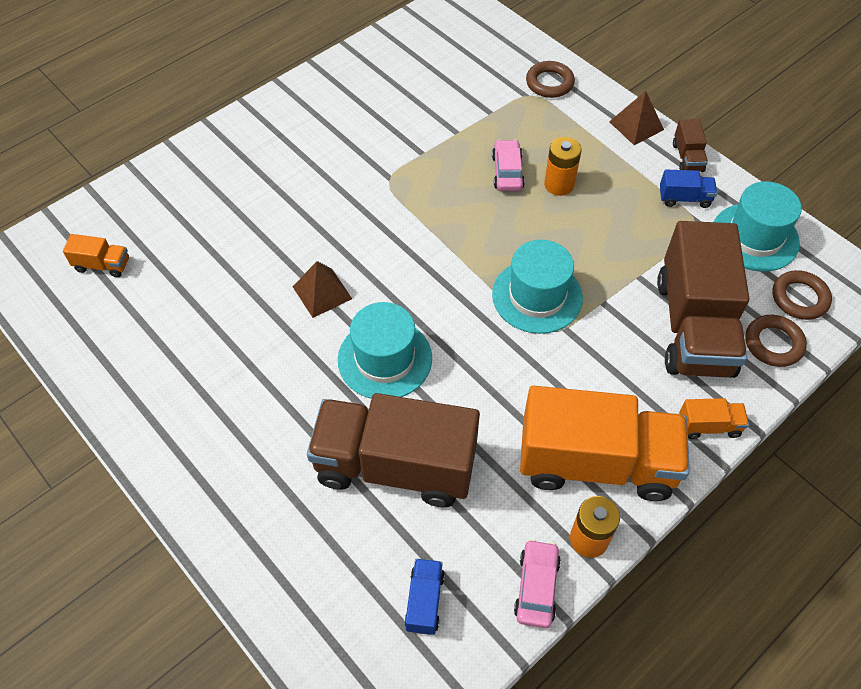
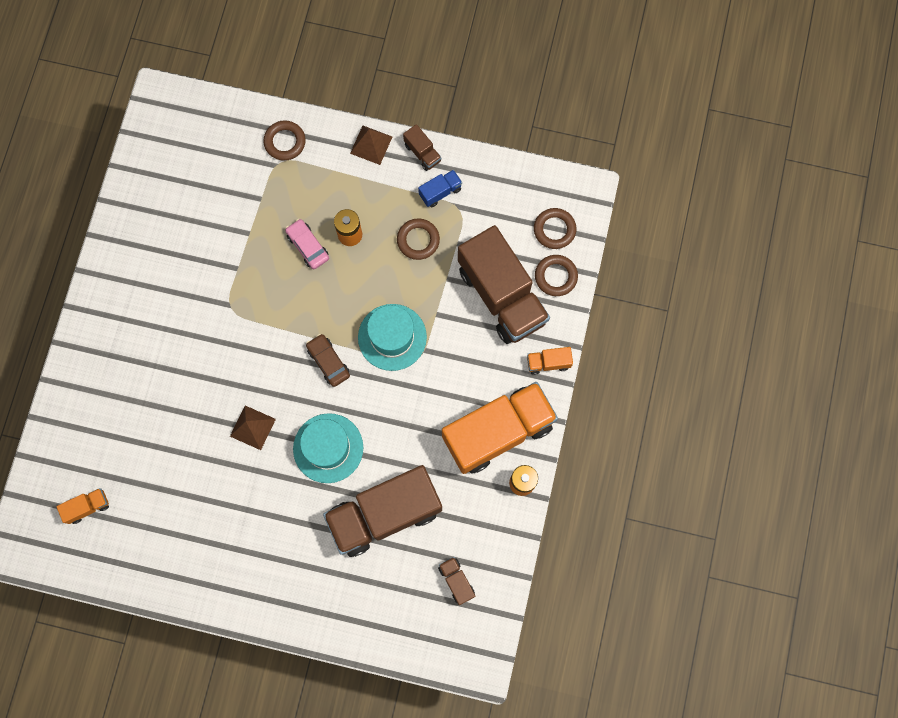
camera: 35 degrees left, 20 degrees up
blue truck [404,558,445,635] -> brown truck [438,557,476,605]
pink car [514,539,561,628] -> none
orange truck [679,398,749,439] -> orange truck turned 150 degrees counterclockwise [527,347,573,375]
turquoise hat [714,181,802,272] -> none
none -> brown car [306,334,350,387]
none -> brown ring [397,218,440,260]

